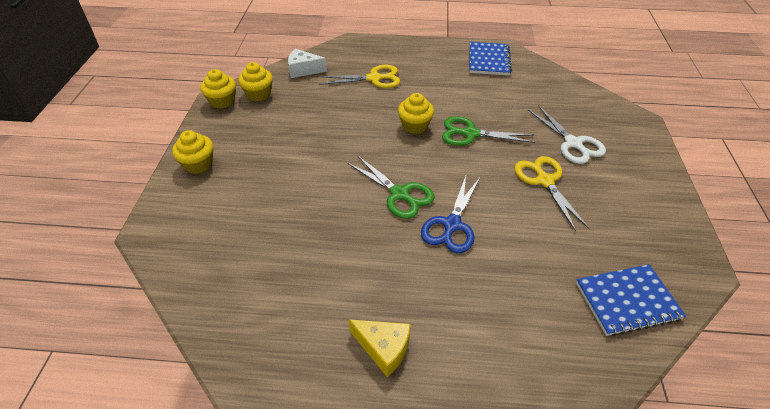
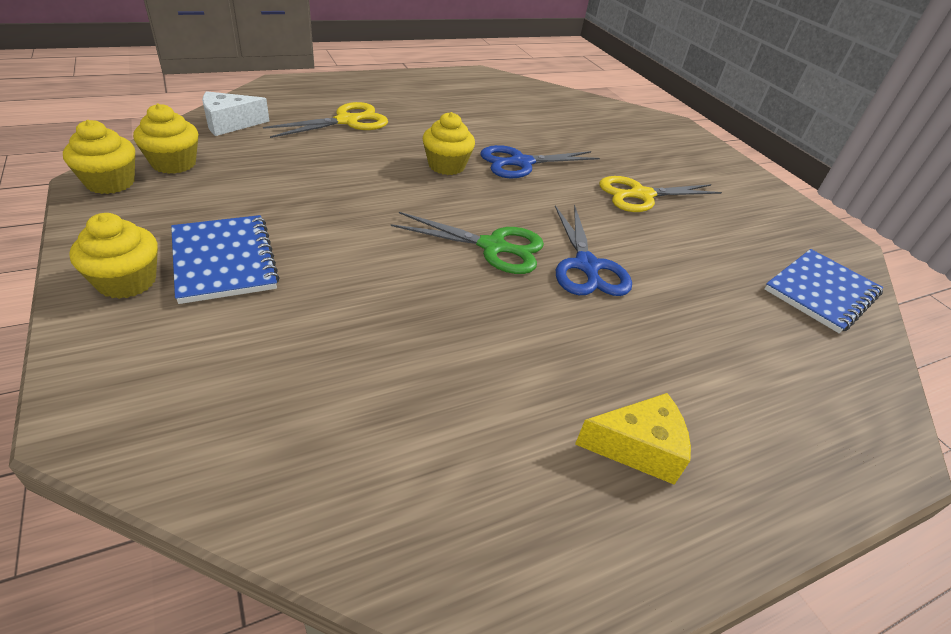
camera: 35 degrees left, 5 degrees down
green scissors [442,116,535,146] -> blue scissors [480,145,600,178]
blue notebook [469,42,512,75] -> blue notebook moved to [171,215,280,304]
yellow scissors [514,156,590,232] -> yellow scissors turned 60 degrees counterclockwise [599,176,722,212]
white scissors [528,105,606,164] -> none

